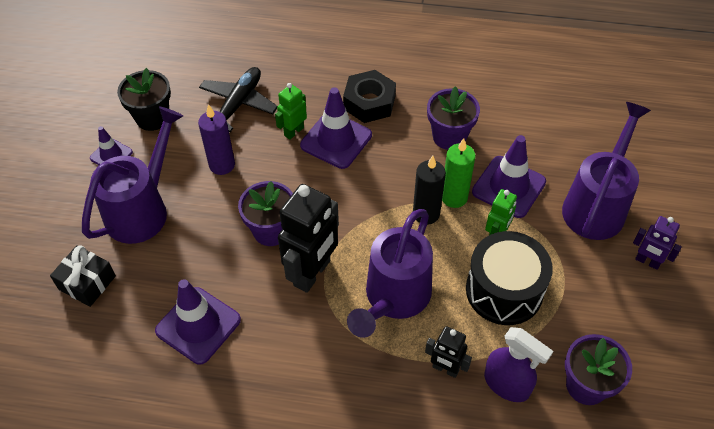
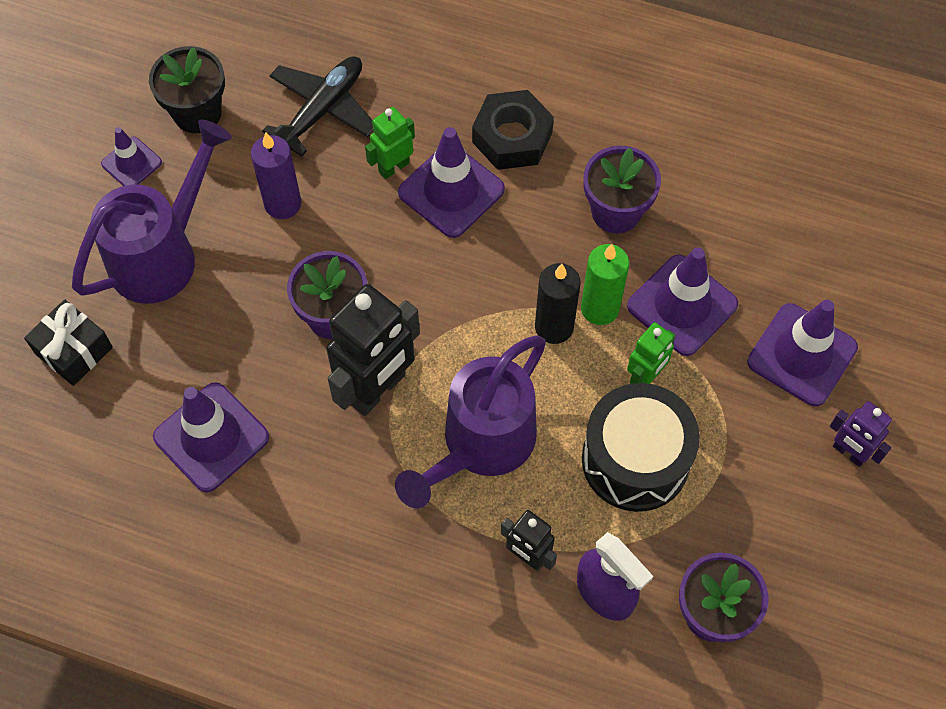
camera: 10 degrees right, 10 degrees up
purple watering can [562,102,651,240] -> purple traffic cone [747,300,858,406]

